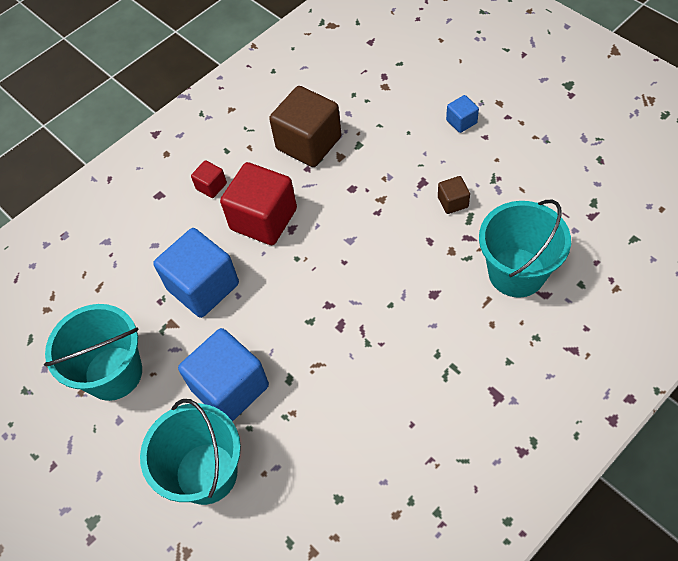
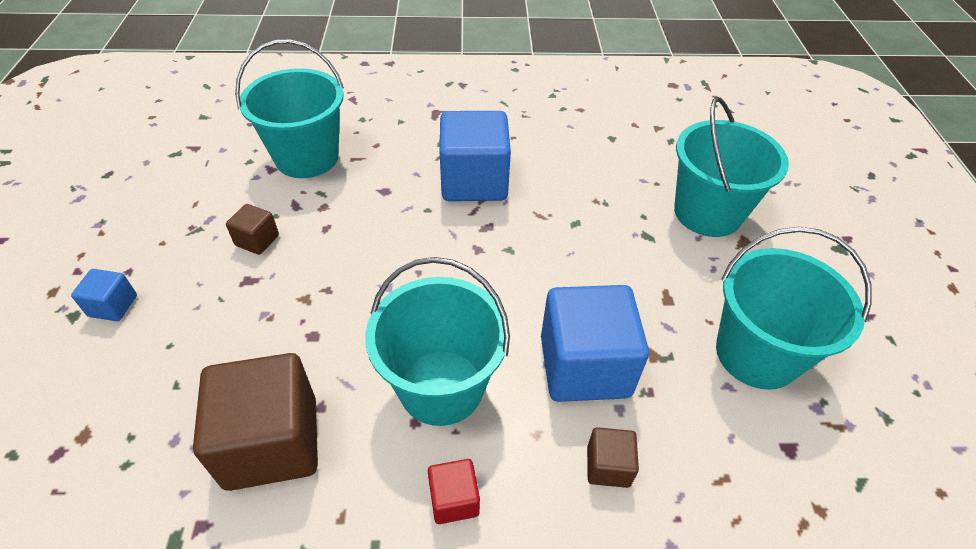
camera: 145 degrees left, 10 degrees down
blue cube [178,328,269,422] -> blue cube moved to [440,111,511,201]
red cube [220,162,297,245] -> turquoise bucket [365,257,510,426]
none -> brown cube [587,427,639,488]

